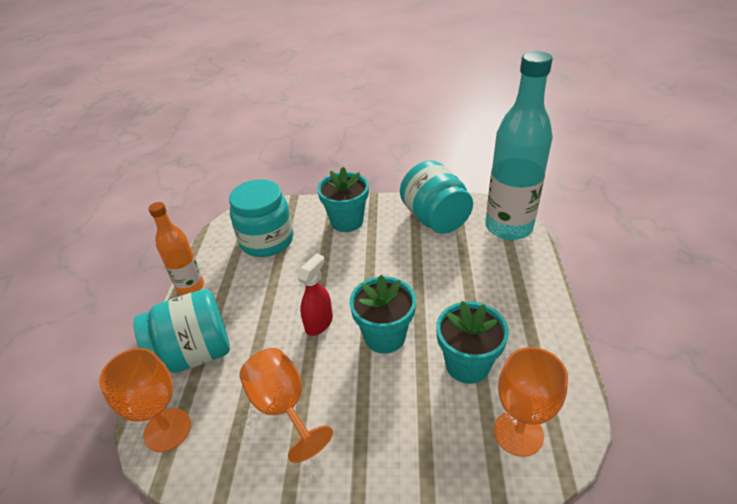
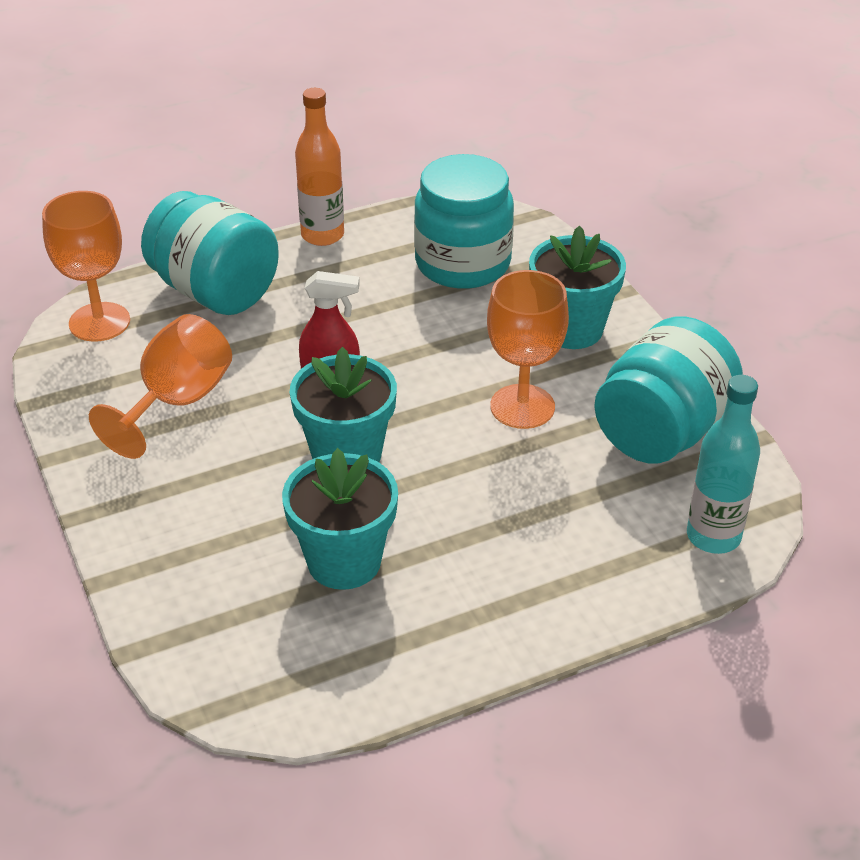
camera: 60 degrees right, 0 degrees up
turquoise bottle [485,51,553,240] -> turquoise bottle [687,375,760,554], size x0.55
orange goblet [494,347,568,457] -> orange goblet moved to [487,270,569,429]

